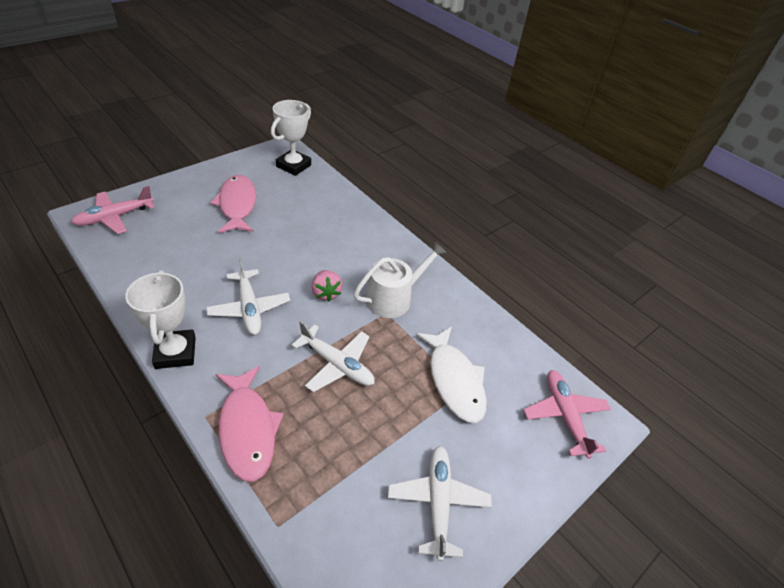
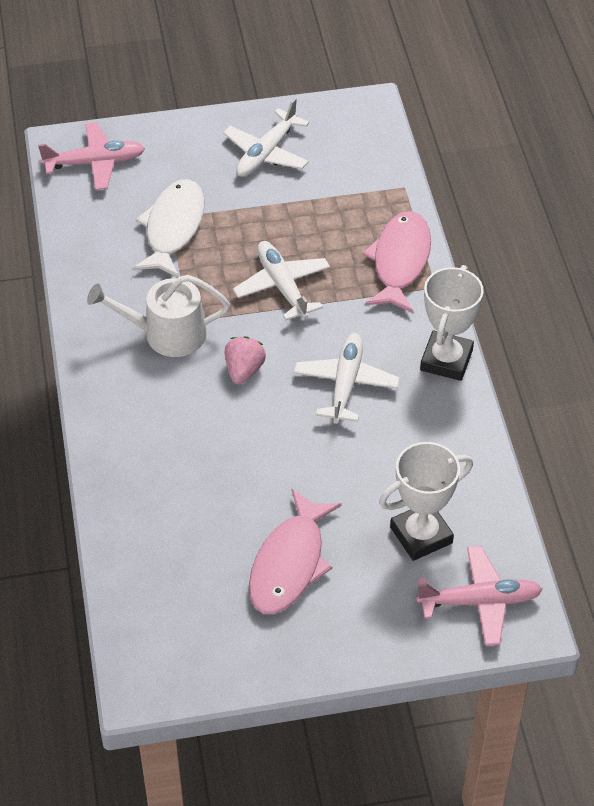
camera: 145 degrees left, 5 degrees up
white trophy [271,100,311,176] -> white trophy moved to [379,442,473,561]
pink plane [523,370,611,459] -> pink plane turned 120 degrees counterclockwise [38,122,145,190]

